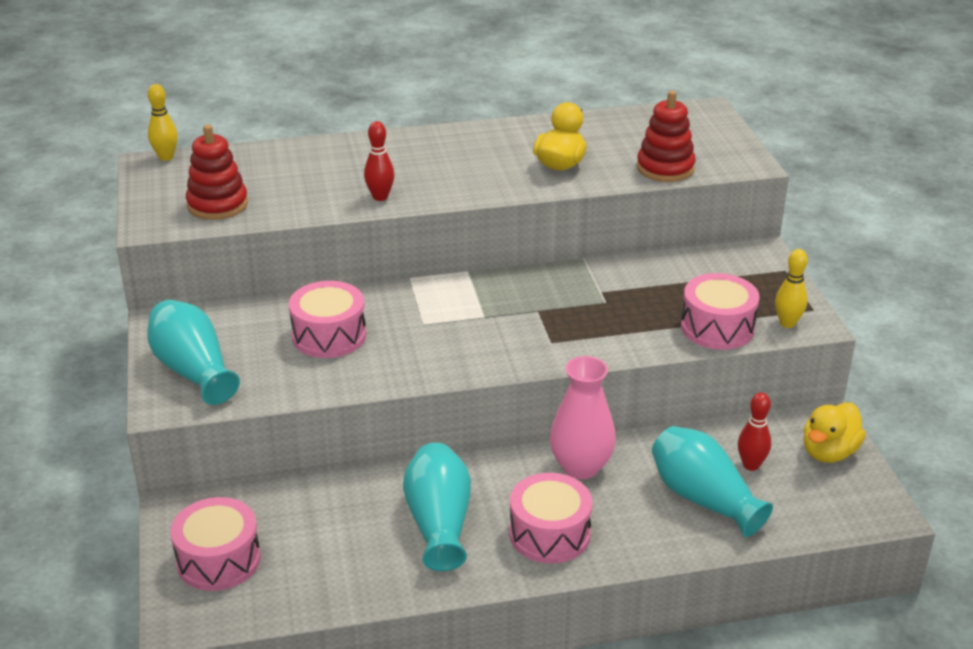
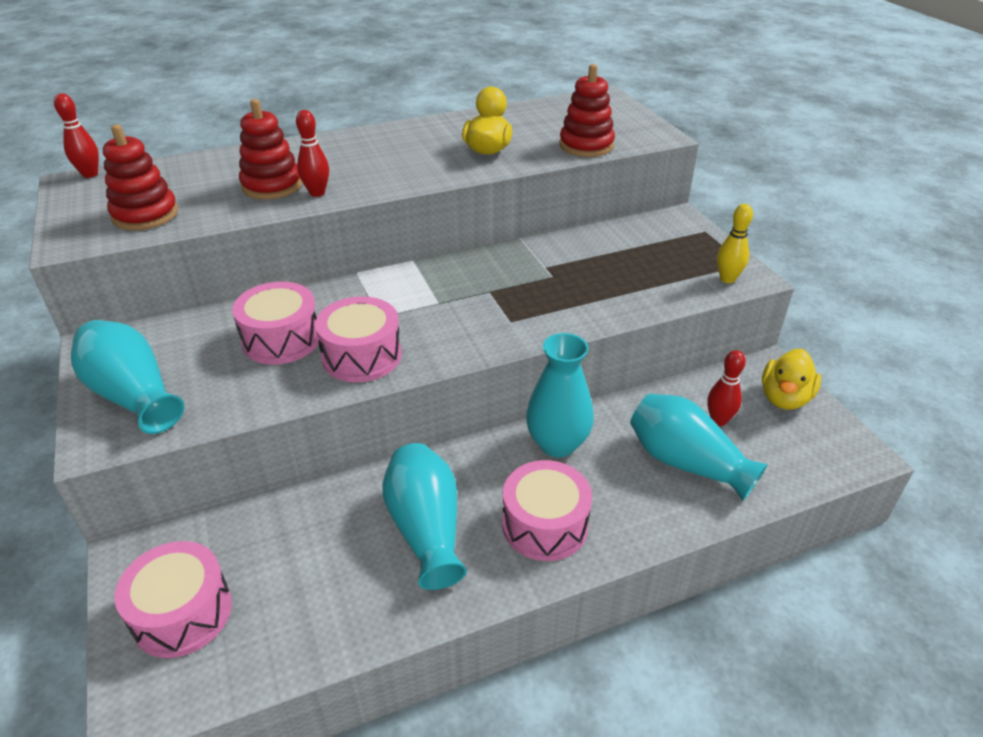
camera: 10 degrees left, 5 degrees up
yellow bowling pin [148,84,178,161] -> red bowling pin [54,93,99,178]
pink vase [550,356,616,479] -> turquoise vase [526,333,594,457]
pink drum [681,273,760,350] -> pink drum moved to [315,296,402,382]
none -> red stacking toy [239,99,302,199]

